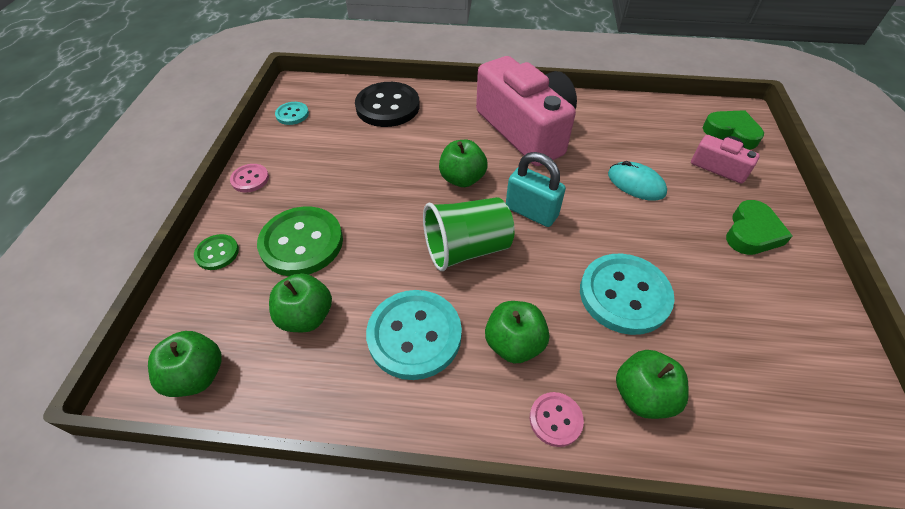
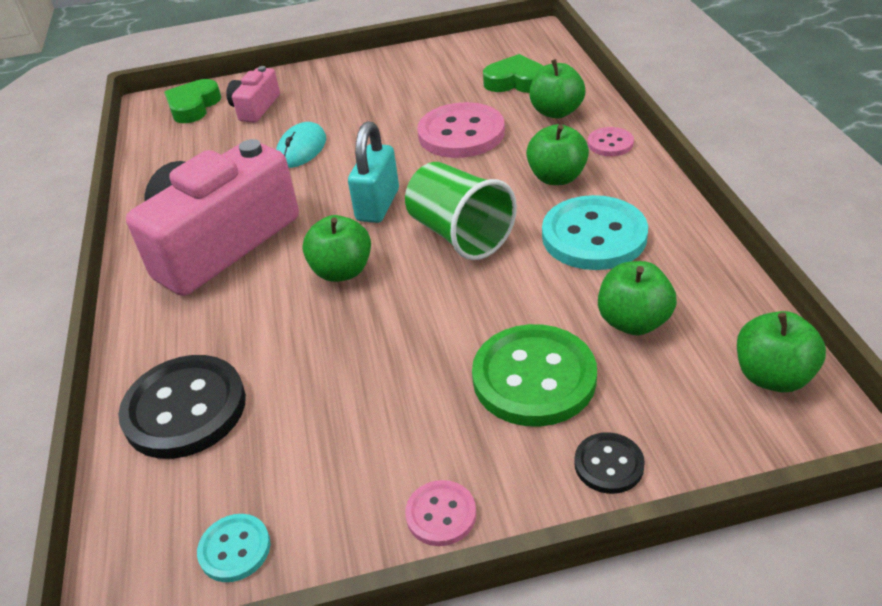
camera: 105 degrees left, 10 degrees down
green button [194,234,239,270] -> black button [574,432,645,494]
turquoise button [580,254,675,335] -> pink button [417,102,505,158]
green heart [726,200,793,255] -> green heart moved to [483,54,543,93]

